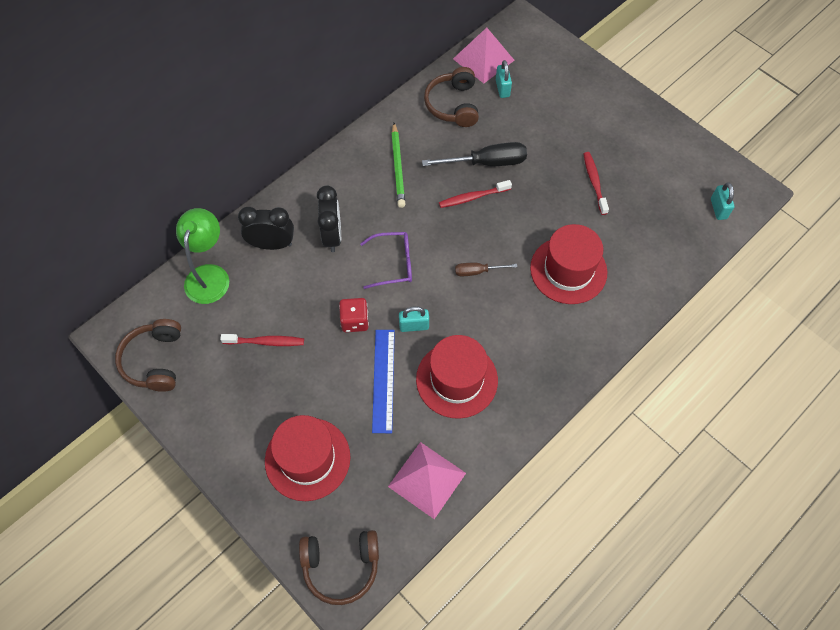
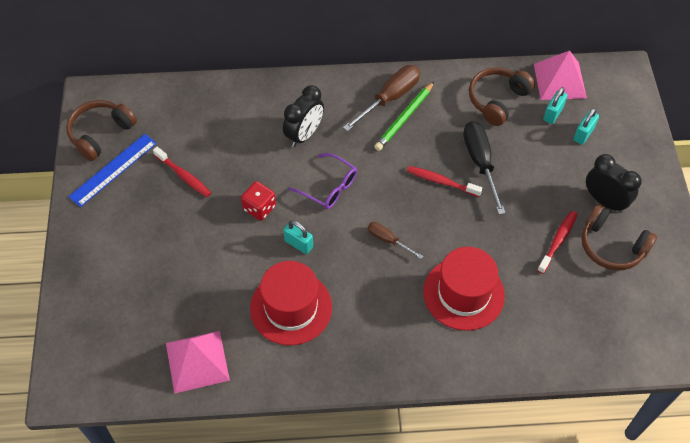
camera: 40 degrees right, 5 degrees down
green lamp [176,208,229,304] -> none
black clock [238,206,294,250] -> black clock moved to [586,154,642,213]
red hat [265,415,350,501] -> none
brown headphones [299,530,379,605] -> brown headphones moved to [581,204,657,270]
blue ruler [372,330,395,433] -> blue ruler moved to [68,134,157,207]
black screwdriver [422,142,527,166] -> black screwdriver turned 135 degrees counterclockwise [463,121,506,215]
turquoise padlock [711,182,734,220] -> turquoise padlock moved to [573,108,599,145]
none -> brown screwdriver [343,65,420,131]

